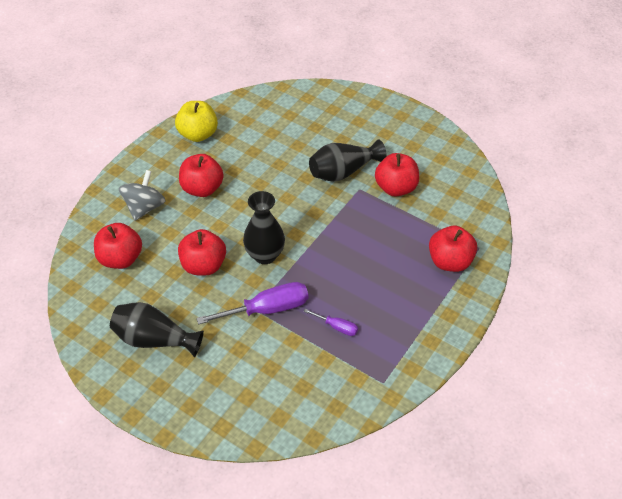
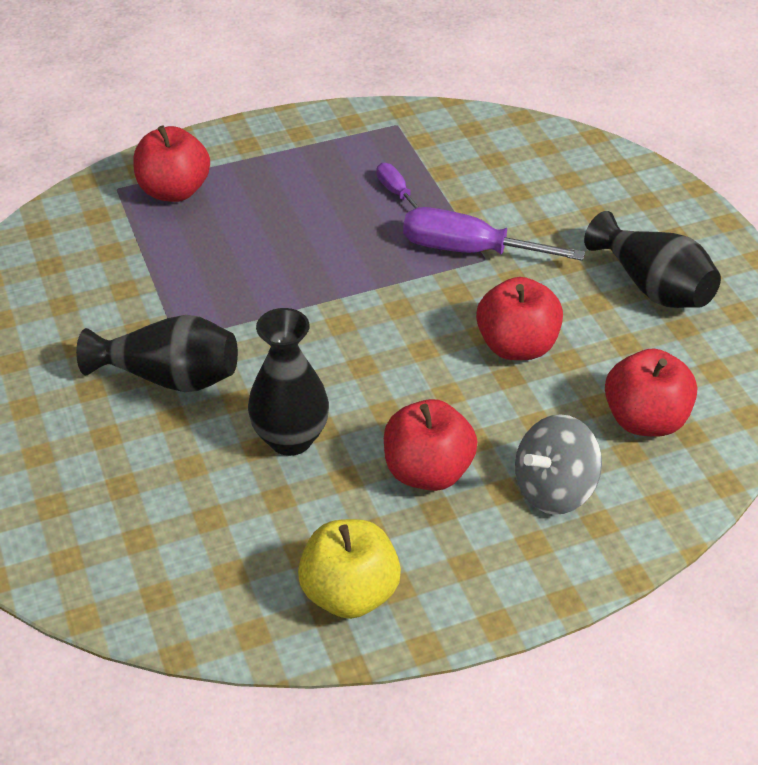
camera: 145 degrees left, 5 degrees down
black vase [243,191,285,264] -> black vase moved to [248,308,329,456]
red apple [375,153,419,197] -> none

